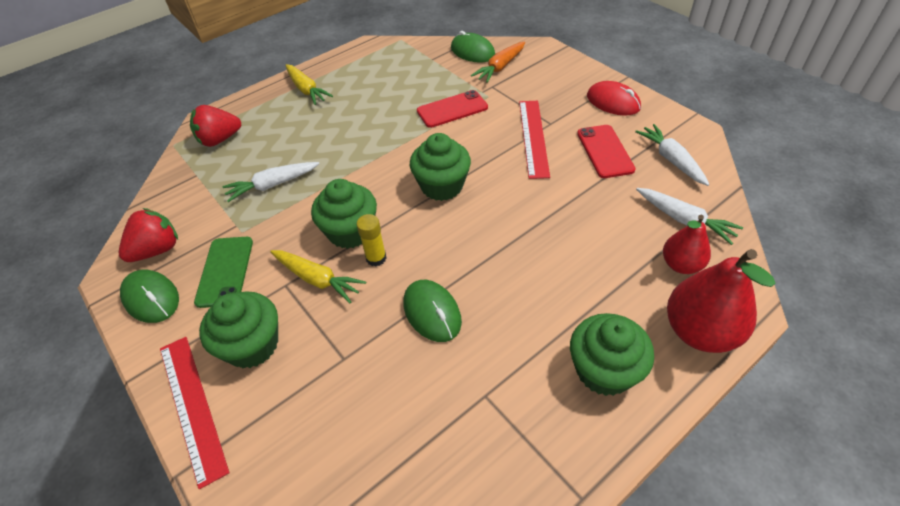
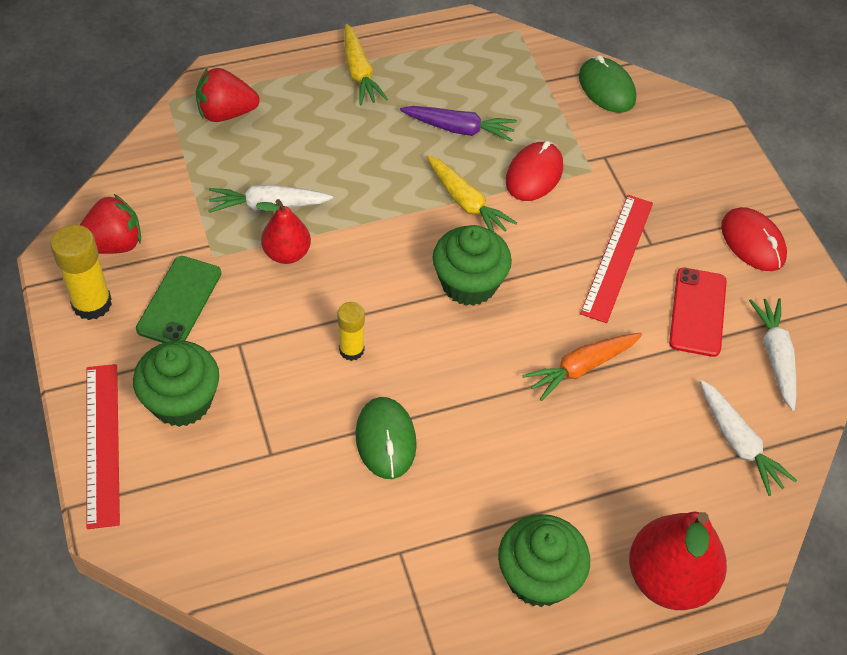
camera: 15 degrees right, 5 degrees up
green mouse [120,270,179,323] -> yellow glue stick [50,225,112,320]
yellow carrot [270,250,366,303] -> yellow carrot moved to [427,155,517,232]
green cupcake [311,179,377,249] -> none
red phone [417,90,488,128] -> red mouse [506,141,563,201]
orange carrot [471,41,525,83] -> orange carrot moved to [522,333,642,401]
red pear [663,215,711,274] -> red pear moved to [256,199,311,264]
none -> purple carrot [400,106,517,142]

